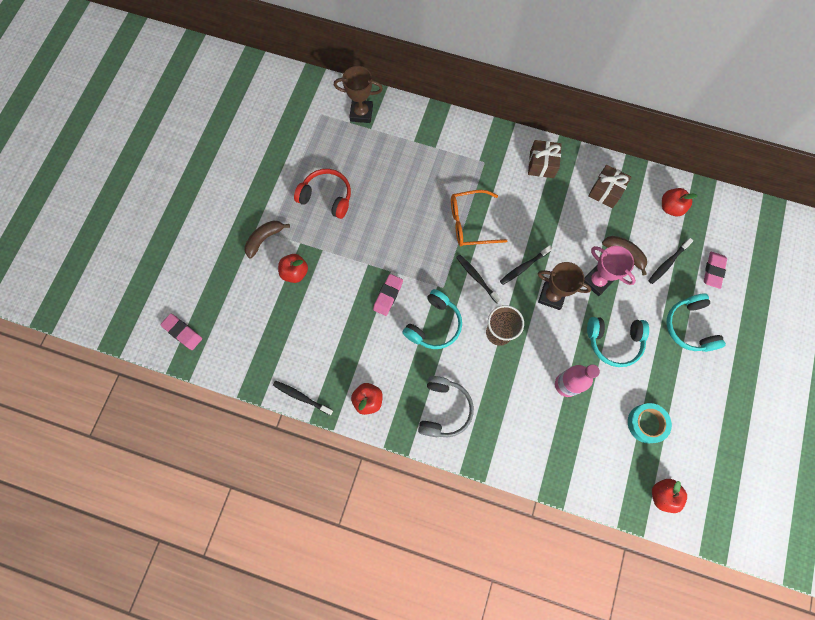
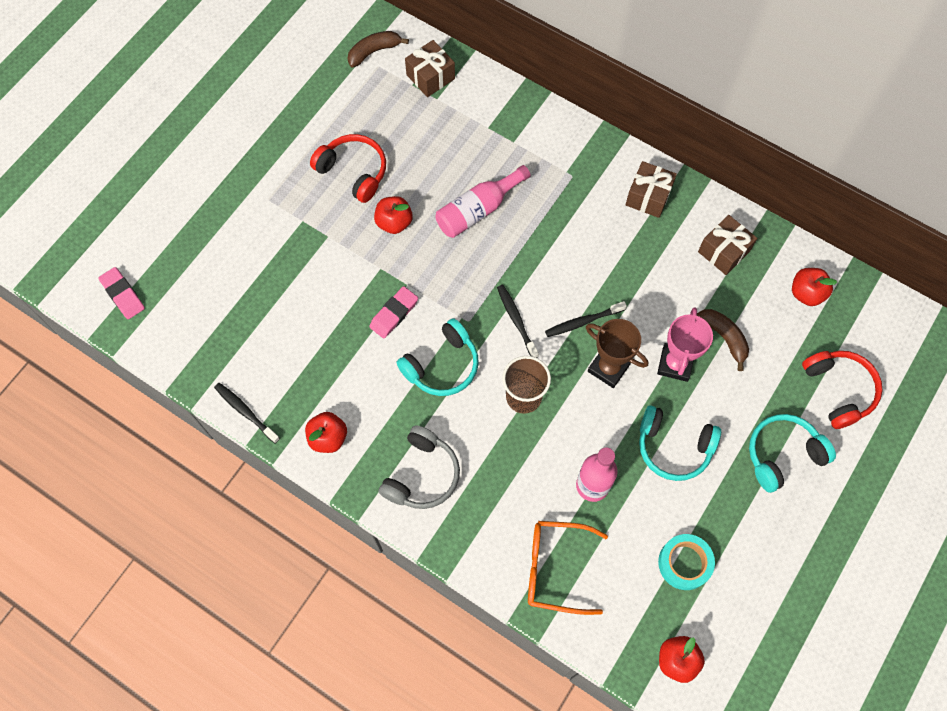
camera: 15 degrees right, 5 degrees down
brown banana [244,220,290,258] -> brown banana moved to [347,31,409,68]
red apple [278,254,308,283] -> red apple moved to [374,196,413,234]
brown trophy [334,66,383,123] -> brown gift [405,40,455,97]
orange glasses [451,190,507,246] -> orange glasses moved to [528,521,608,615]
pink trophy [584,246,636,296] -> pink trophy turned 45 degrees clockwise [657,307,713,382]
black toothbrush [648,238,693,284] -> none
turquoise headphones [666,294,726,352] -> turquoise headphones turned 60 degrees clockwise [749,414,836,493]
pink eraser [704,252,727,289] -> red headphones [802,351,883,429]
none -> pink bottle [435,165,531,238]

